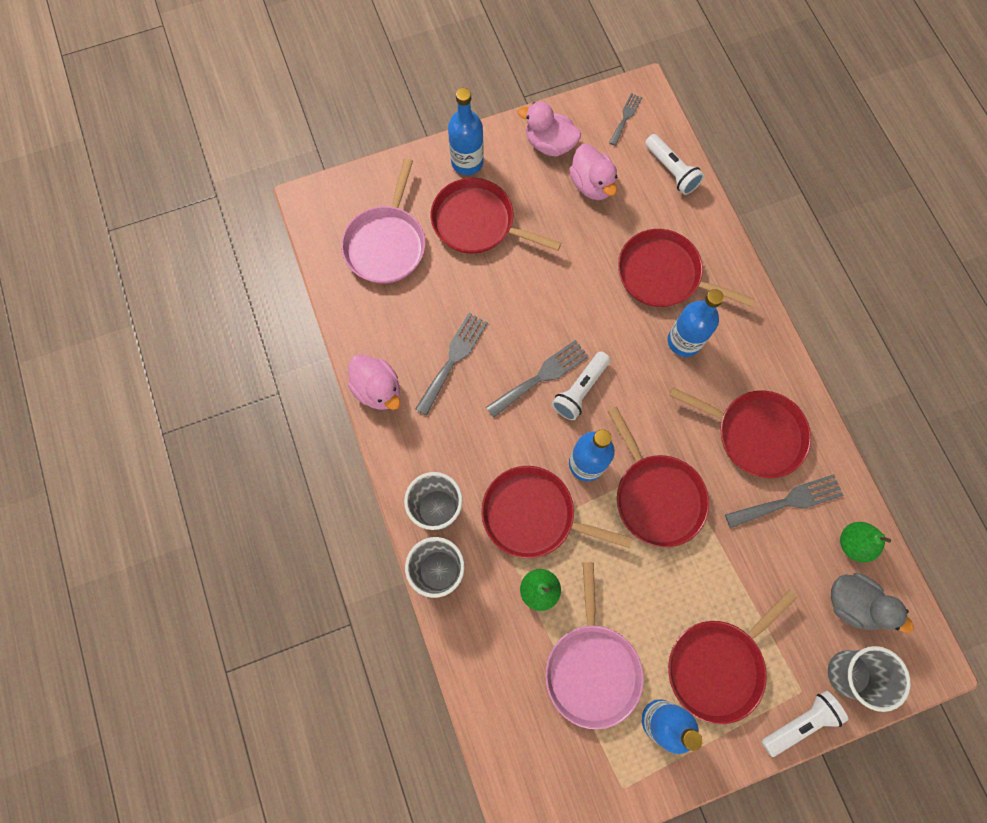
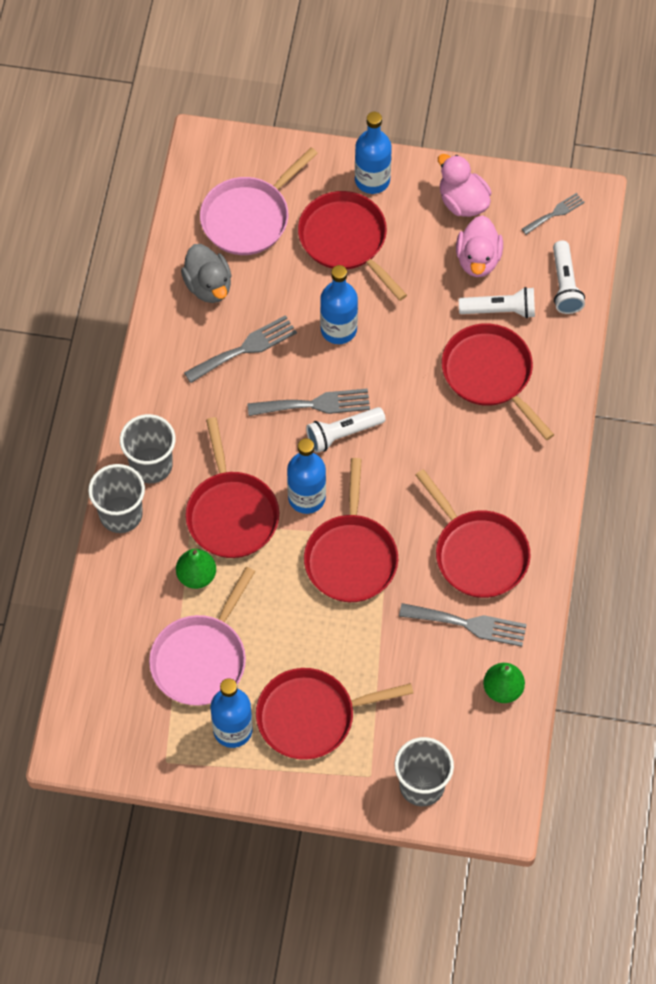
camera: 30 degrees right, 10 degrees down
pink duck [348,354,400,410] -> none
red pan [481,466,632,558] -> red pan turned 150 degrees counterclockwise [185,417,279,558]
blue bottle [668,289,724,357] -> blue bottle moved to [320,265,358,344]
white flashlight [762,691,848,757] -> white flashlight moved to [459,287,535,318]
grey duck [831,573,914,633] -> grey duck moved to [181,244,231,303]

